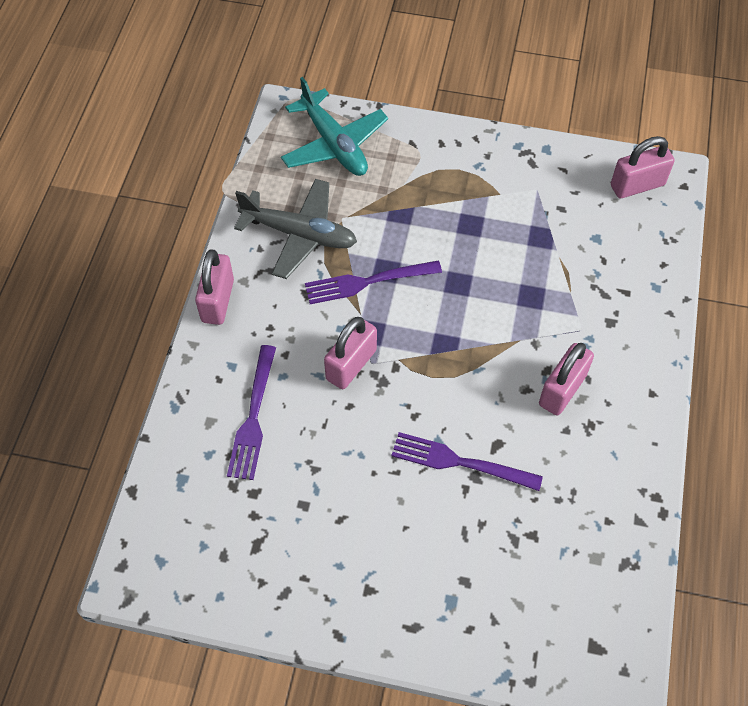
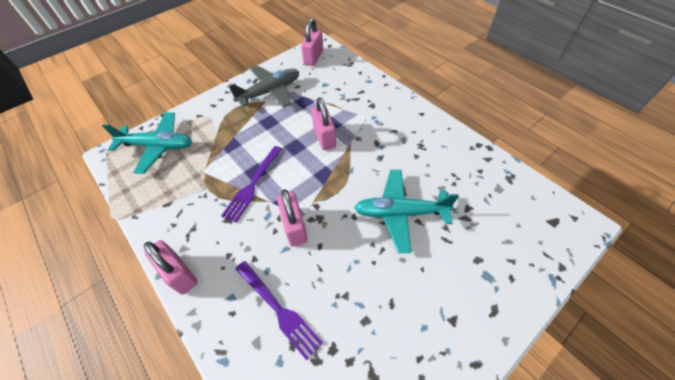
camera: 50 degrees left, 5 degrees down
grey plane [234,179,357,279] -> grey plane moved to [229,66,299,108]
purple fork [391,432,543,491] -> turquoise plane [354,170,459,253]
pink padlock [539,343,594,415] -> pink padlock moved to [311,97,336,150]

